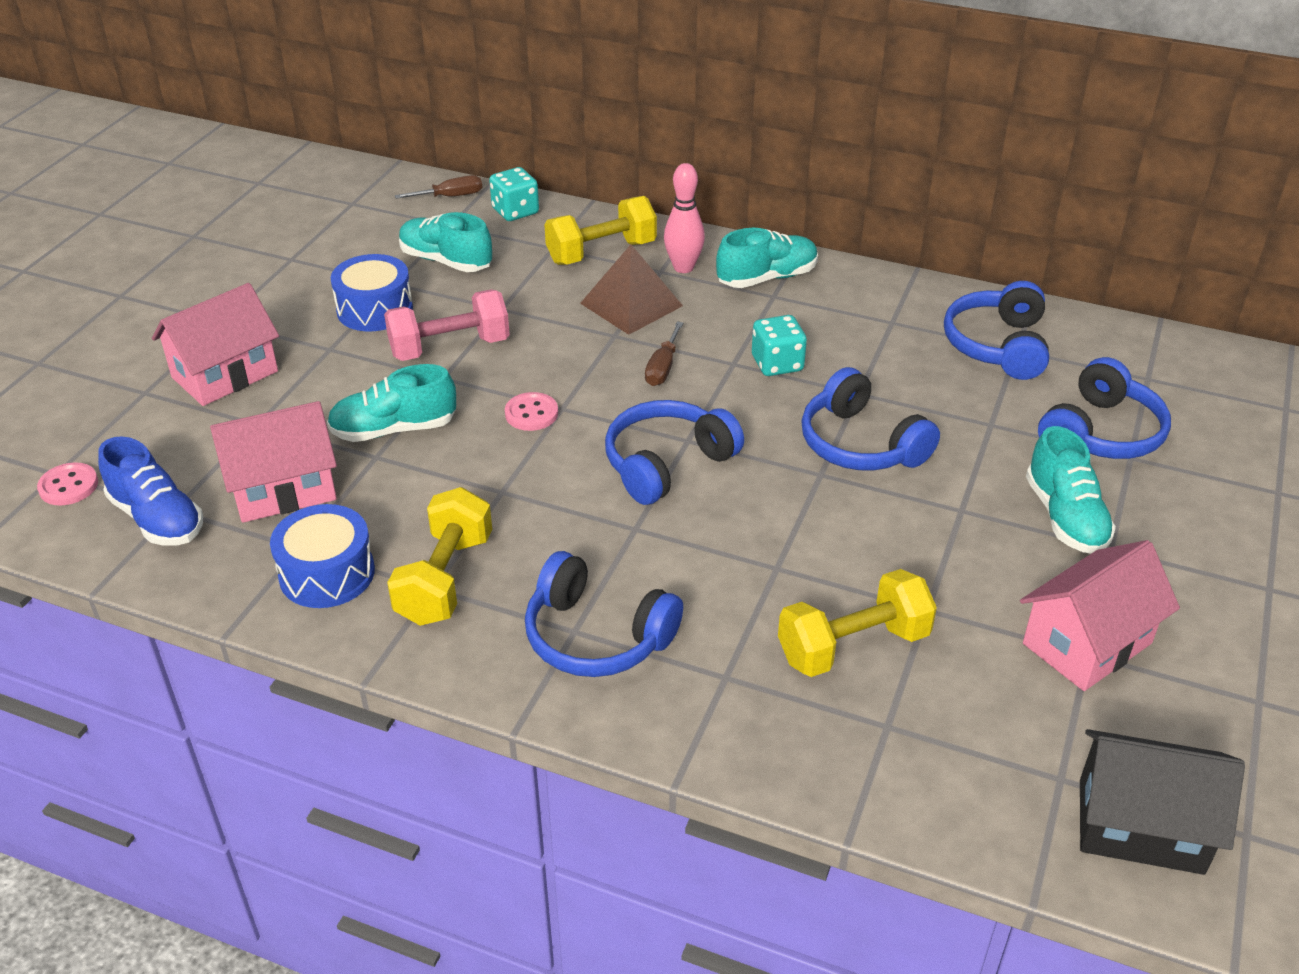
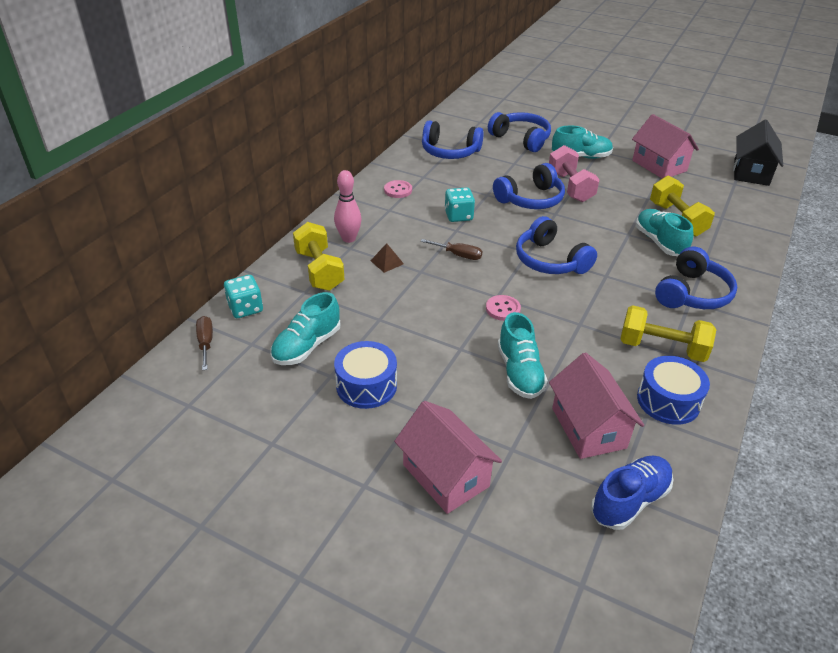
camera: 85 degrees left, 0 degrees up
pink button [37,462,98,505] -> pink button moved to [384,180,412,198]
pink dumbbell [384,289,510,361] -> pink dumbbell moved to [549,145,600,202]
brown pyramid [580,244,683,335] -> brown pyramid [370,243,404,273], size x0.50
turquoise shoe [716,228,818,288] -> turquoise shoe moved to [636,209,693,256]

